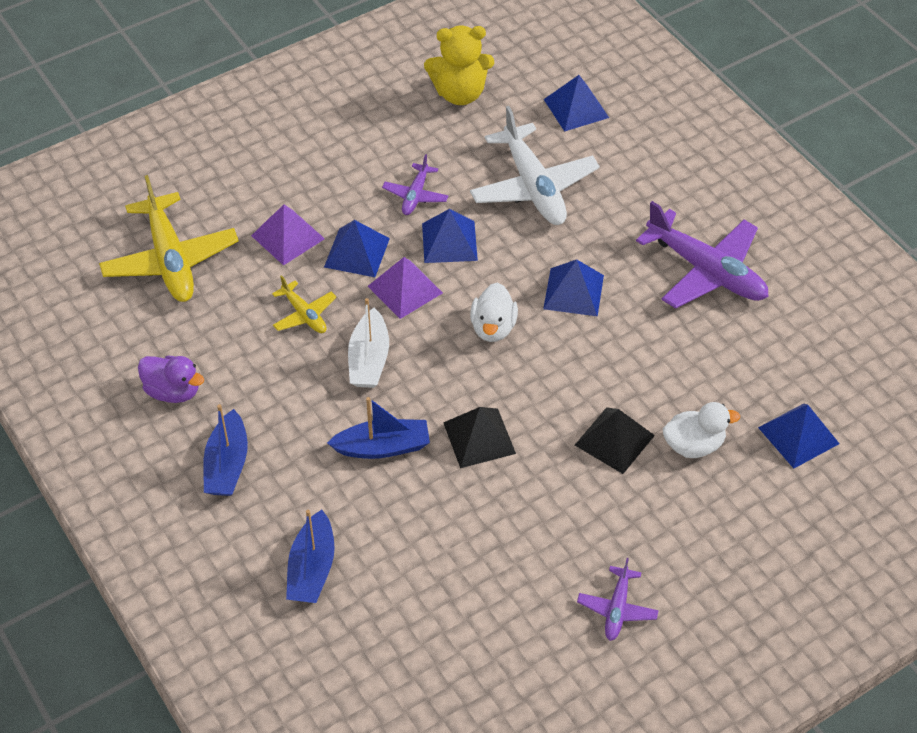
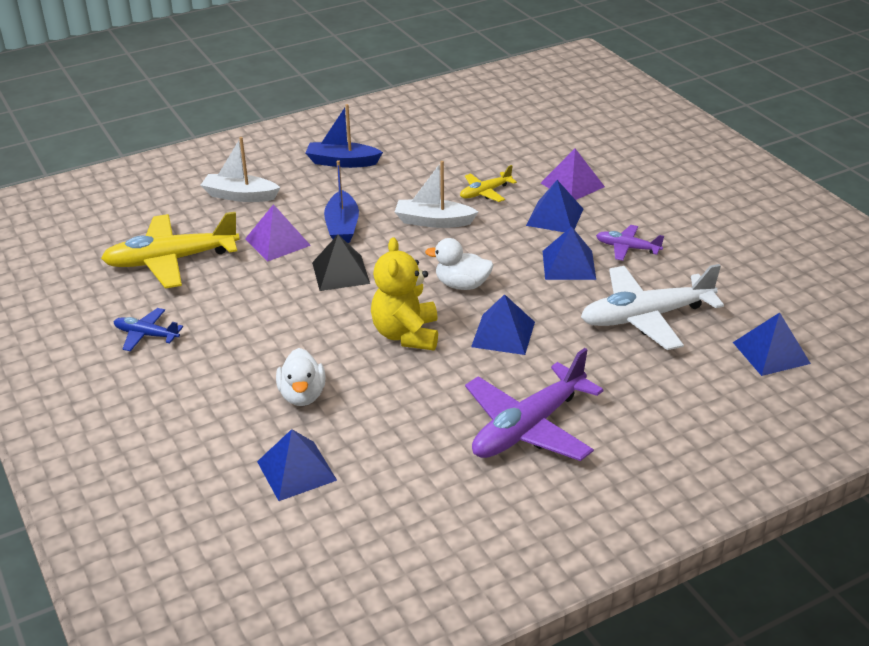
camera: 95 degrees right, 15 degrees down
yellow plane [99,175,239,302] -> yellow plane moved to [101,211,240,288]
purple duck [138,356,204,403] -> none
blue boat [286,510,335,603] -> white boat [201,137,280,202]
purple pyramid [368,257,443,319] -> purple pyramid moved to [245,204,311,262]
yellow teddy bear [424,25,494,105] -> yellow teddy bear moved to [371,238,438,350]
black pyramid [575,407,655,474] -> none
purple plane [577,558,659,641] -> blue plane [114,308,183,351]

